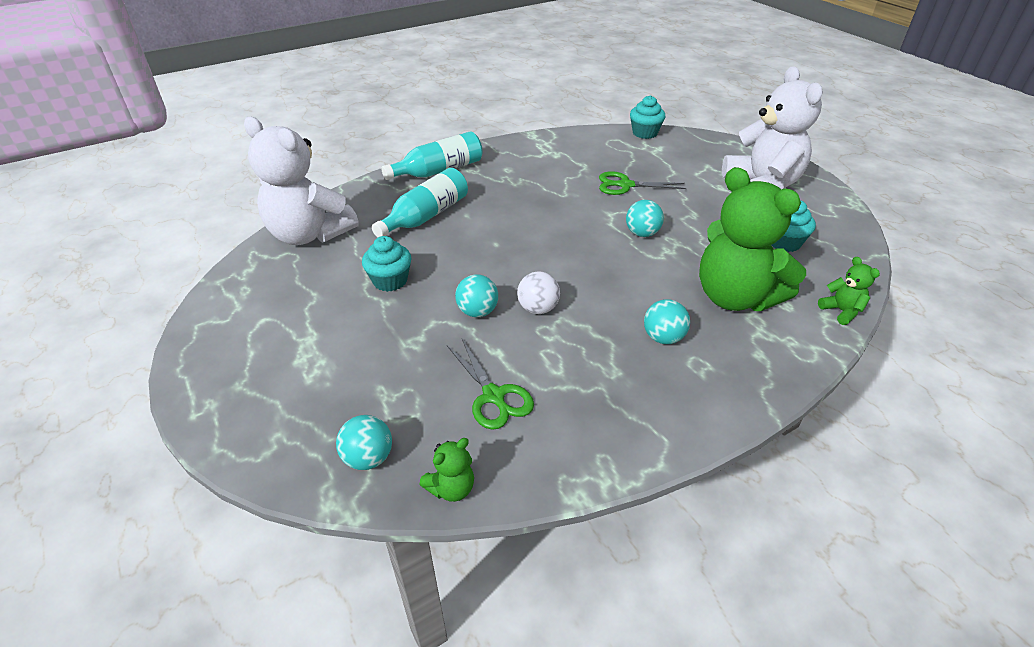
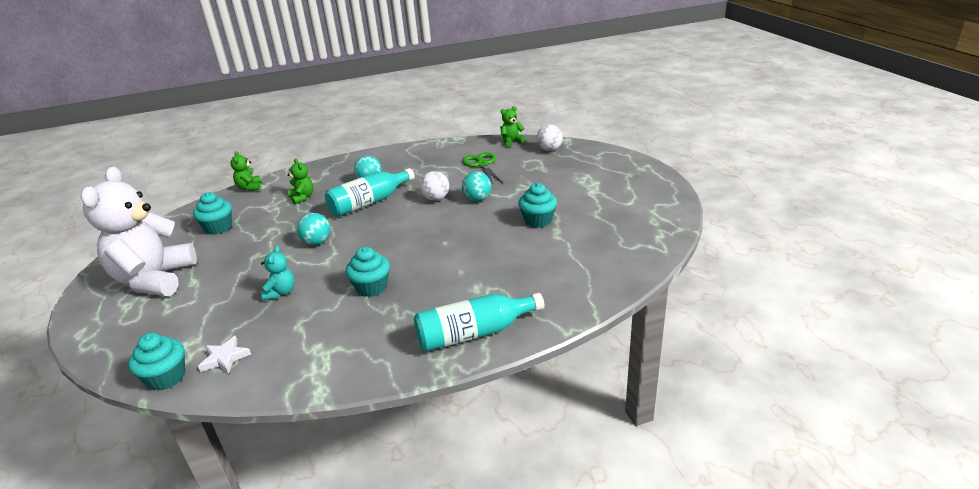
camera: 165 degrees left, 10 degrees down
white teddy bear [244,117,358,245] -> none
turquoise ball [336,415,392,470] -> white ball [537,125,563,151]
turquoise bottle [372,168,468,237] -> turquoise bottle moved to [325,168,415,217]
green scissors [599,171,687,195] -> turquoise teddy bear [261,245,295,300]
green teddy bear [699,167,806,311] -> green teddy bear [287,159,314,204], size x0.41
none -> white star [198,336,251,374]
none -> turquoise cupcake [346,247,390,297]

